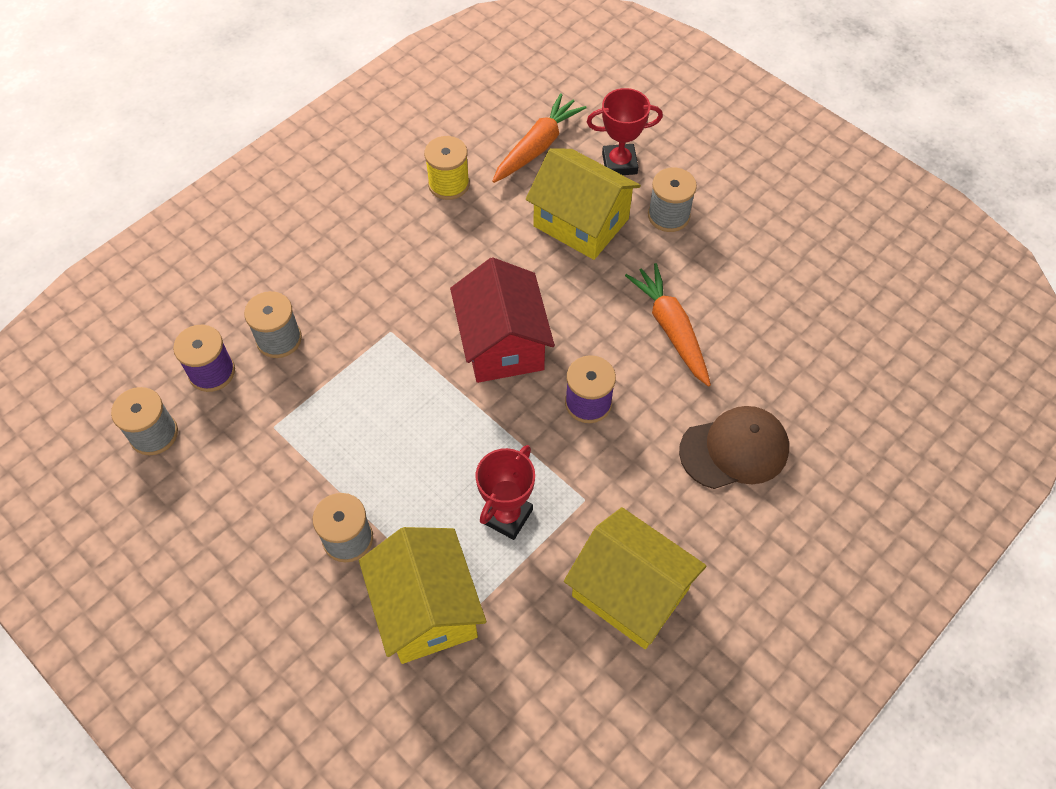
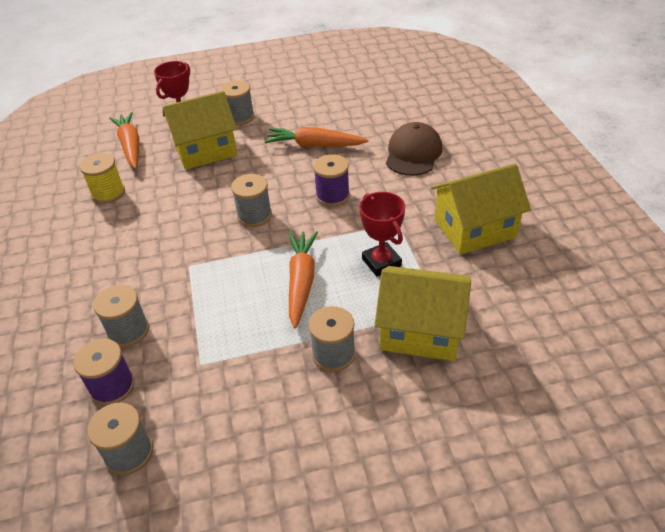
camera: 55 degrees left, 15 degrees down
red house [450,257,555,383] -> grey spool [231,174,272,227]
none -> orange carrot [288,231,318,328]

